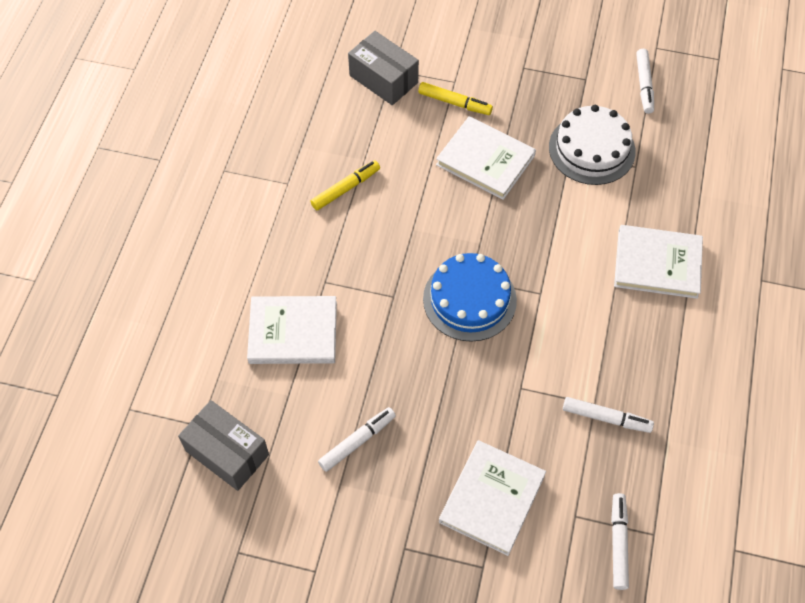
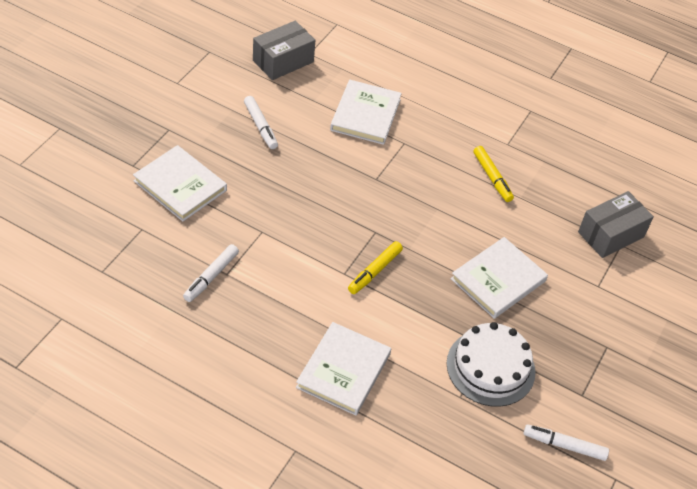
camera: 100 degrees right, 10 degrees down
yellow marker [418,82,493,115] -> yellow marker moved to [348,241,403,294]
blue cake [423,253,517,342] -> none
white marker [611,493,629,590] -> none

